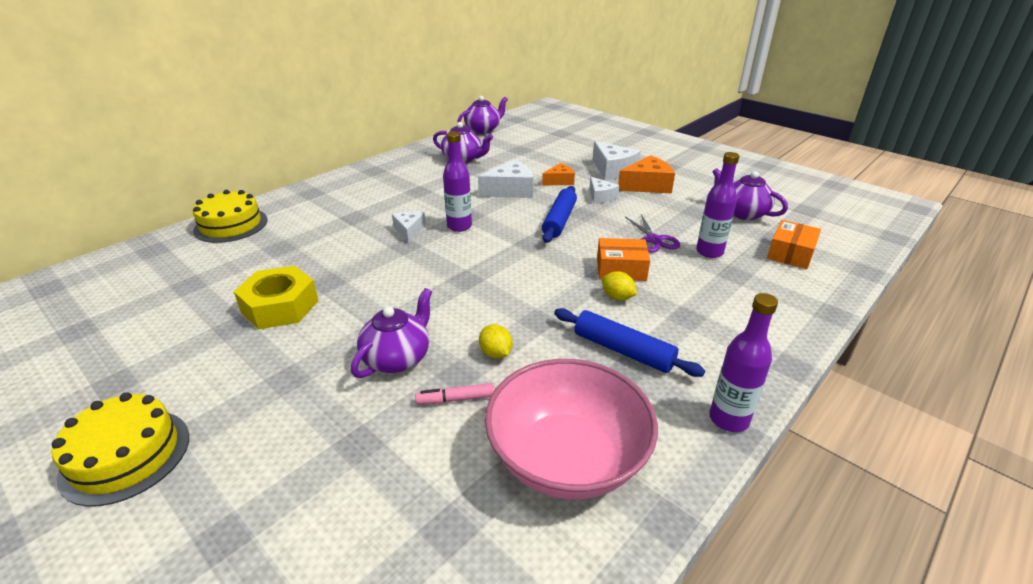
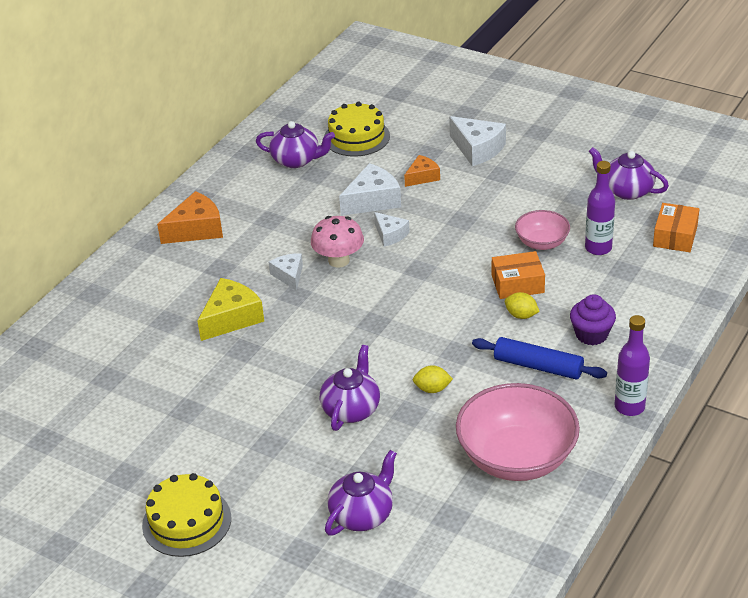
camera: 10 degrees left, 5 degrees up
yellow cake [193,190,268,243] -> yellow cake moved to [324,102,390,156]
yellow nut [234,266,319,329] -> none
pink marker [415,383,494,405] -> none
purple bottle [443,132,472,232] -> pink mushroom [311,216,364,268]
purple teapot [457,96,508,134] -> purple teapot moved to [325,450,397,535]
yellow lemon [479,324,513,358] -> yellow lemon turned 45 degrees counterclockwise [413,365,453,393]
blue rolling pin [542,186,577,243] -> none
white cheese [589,177,619,204] -> white cheese moved to [374,212,410,247]
orange cheese [618,155,675,193] -> orange cheese moved to [157,191,223,244]
purple scissors [625,214,680,253] -> pink bowl [515,210,570,250]
none -> yellow cheese [197,278,264,341]
none -> purple cupcake [570,294,616,345]

